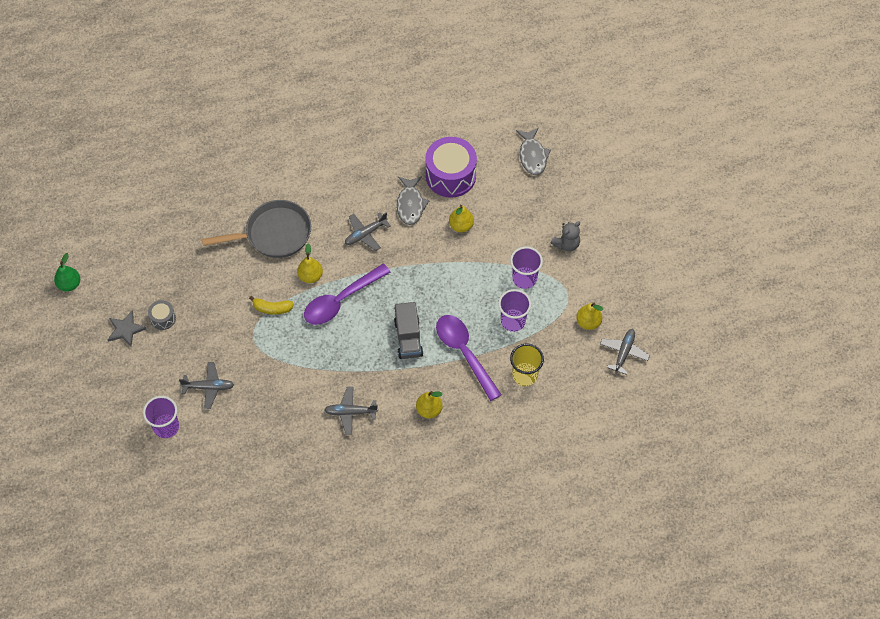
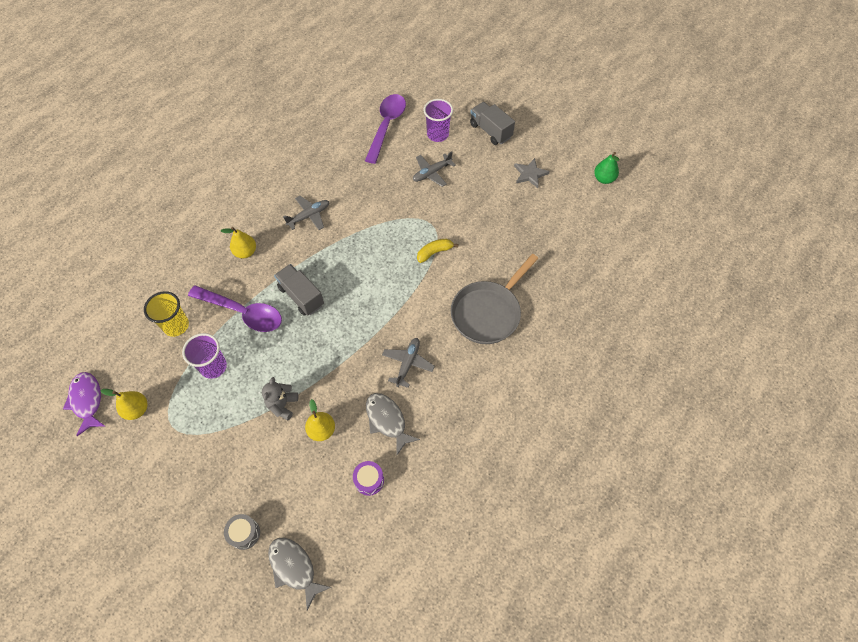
camera: 145 degrees right, 0 degrees up
grey drum [148,300,176,330] -> grey drum moved to [224,514,260,550]
yellow pear [297,243,323,283] -> none
purple spoon [304,264,390,325] -> purple spoon moved to [365,94,406,164]
purple drum [425,137,477,198] -> purple drum [353,461,384,496], size x0.47
purple cup [510,246,543,289] -> none
grey teddy bear [551,221,580,252] -> grey teddy bear moved to [262,377,299,420]
grey plane [600,329,650,375] -> purple fish [63,372,105,436]
none -> grey truck [470,102,515,145]

